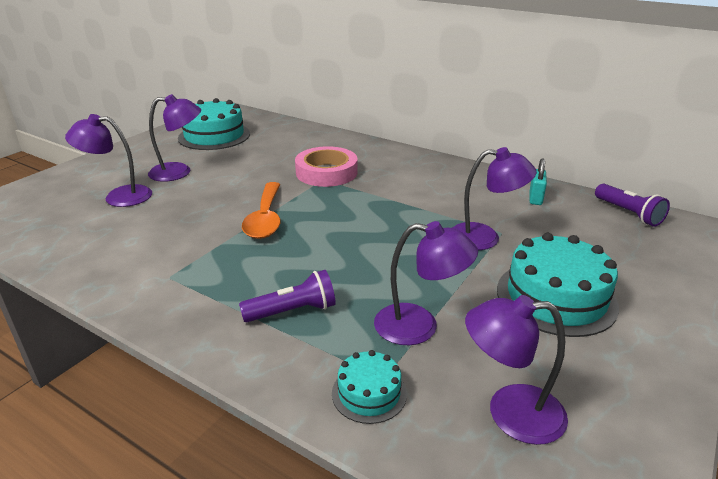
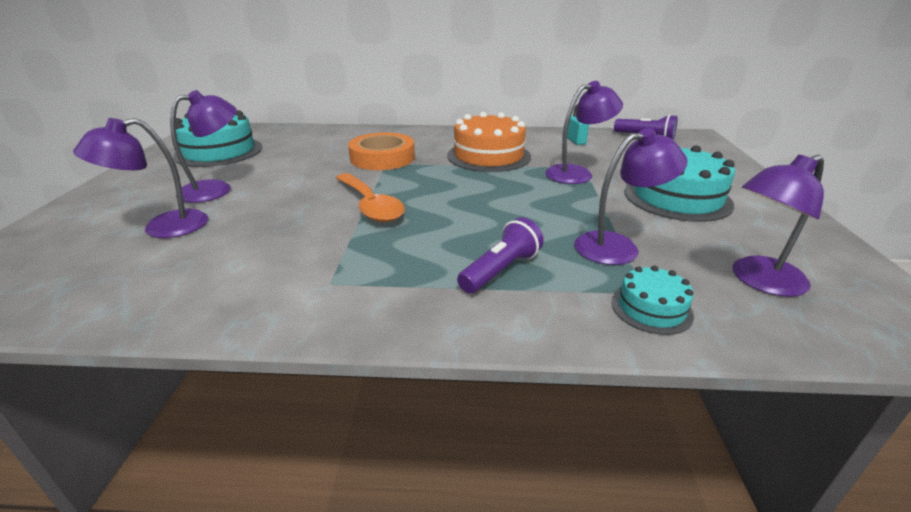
camera: 30 degrees left, 0 degrees up
pink tape [295,146,358,187] -> orange tape [348,132,415,170]
none -> orange cake [447,112,531,172]

